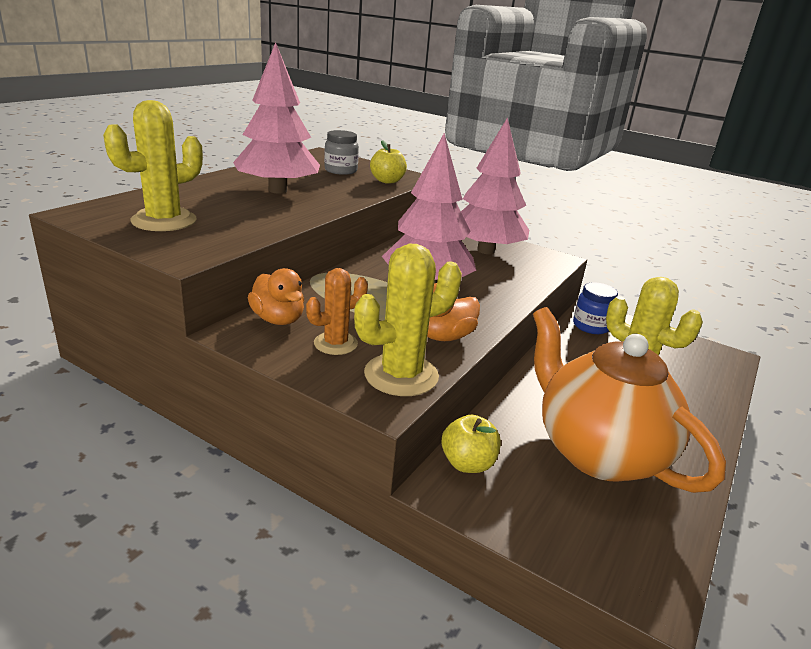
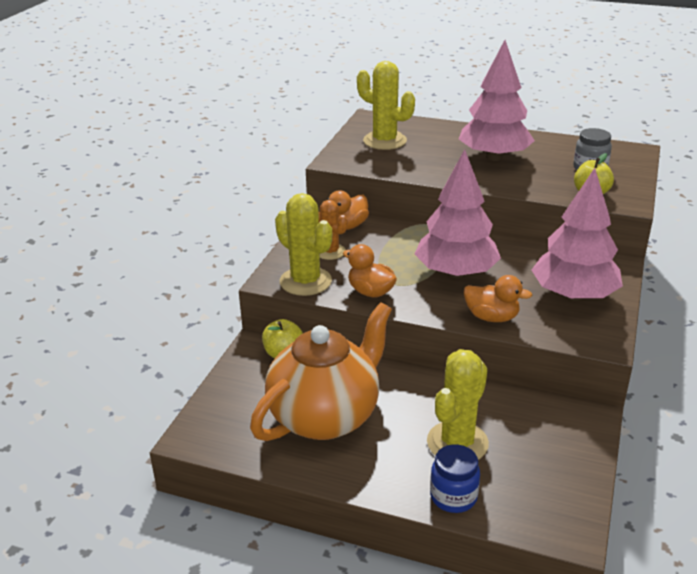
camera: 80 degrees right, 5 degrees up
blue jar [573,282,618,334] -> blue jar moved to [430,444,480,513]
none -> orange duck [464,275,532,322]

